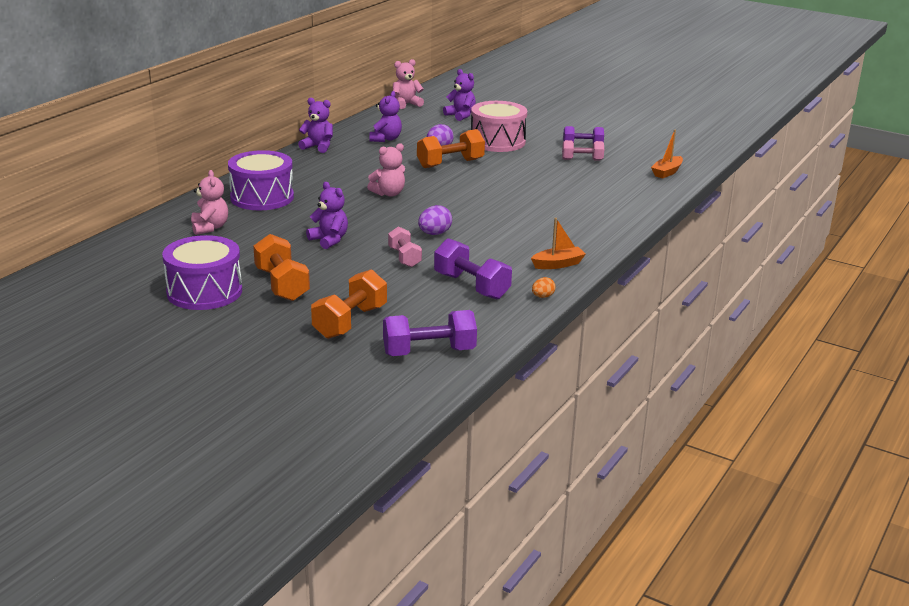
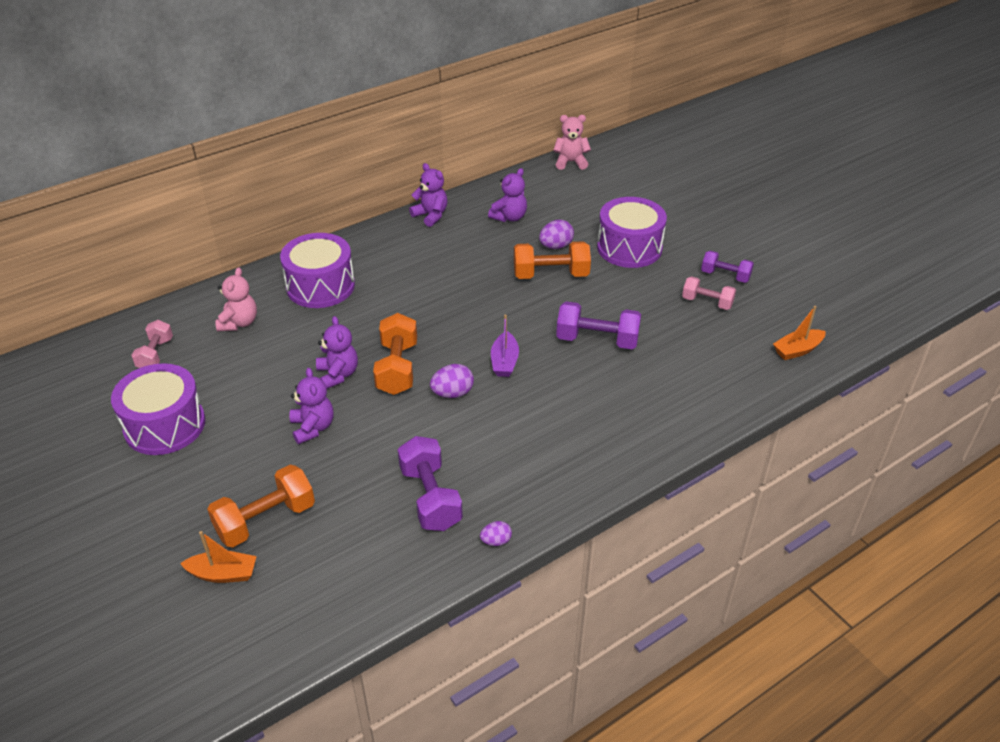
camera: 25 degrees right, 15 degrees up
orange dumbbell [253,234,310,301] -> orange dumbbell moved to [373,313,417,395]
pink teddy bear [367,143,405,197] -> none
purple dumbbell [383,310,477,356] -> purple dumbbell moved to [556,301,641,349]
pink dumbbell [388,226,422,267] -> pink dumbbell moved to [131,320,173,368]
purple teddy bear [443,69,476,121] -> purple teddy bear moved to [290,368,333,444]
pink drum [471,101,527,152] -> purple drum [597,197,667,268]
orange boat [531,218,586,269] -> orange boat moved to [180,531,257,583]
orange egg [532,277,556,298] -> purple egg [480,521,512,546]
none -> purple boat [491,315,519,377]

